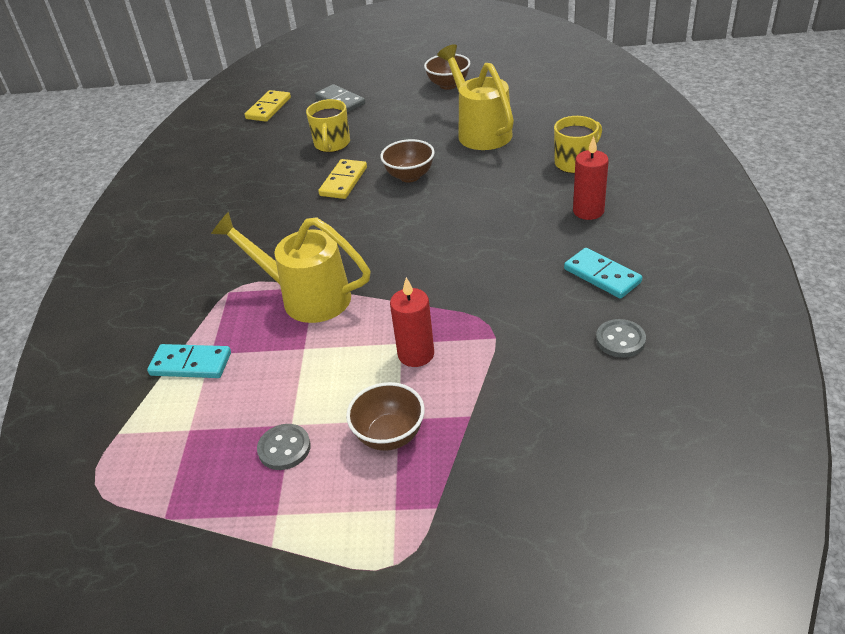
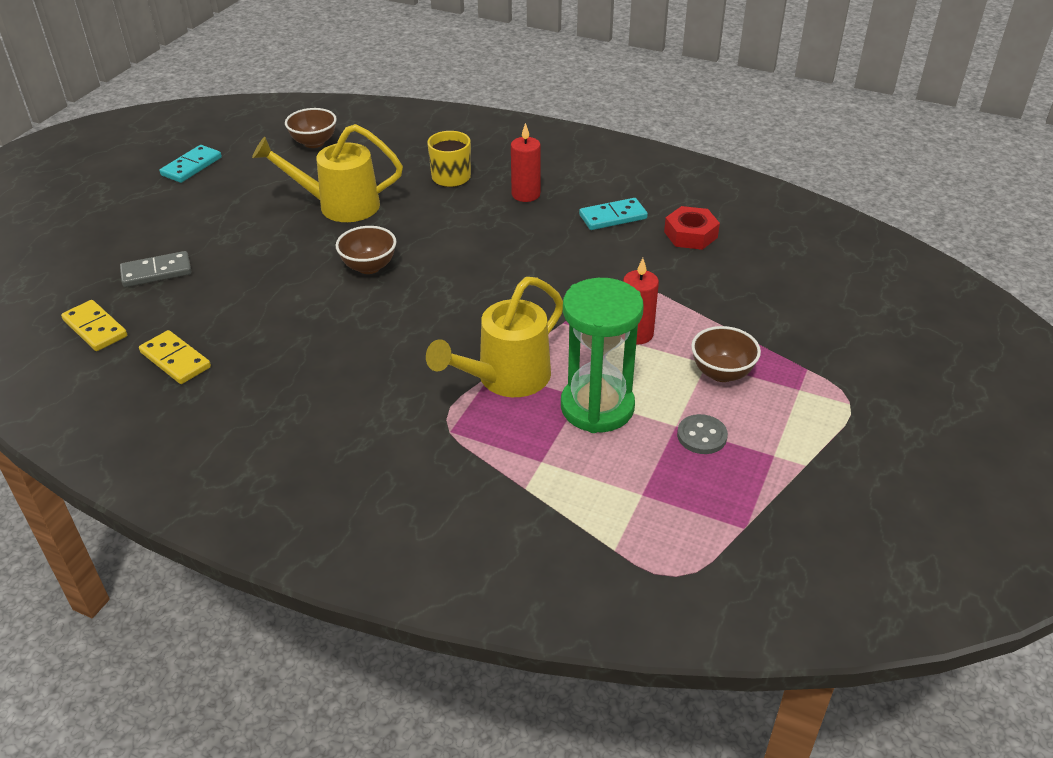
camera: 70 degrees left, 0 degrees up
turquoise domino [147,344,231,378] -> turquoise domino moved to [160,145,222,183]
yellow mug [306,99,350,152] -> none
yellow domino [318,159,367,199] -> yellow domino moved to [139,330,211,384]
brown bowl [424,54,470,90] -> brown bowl moved to [285,108,337,148]
grey button [596,319,646,358] -> red nut [664,206,720,250]
none -> green hourglass [561,278,644,433]

